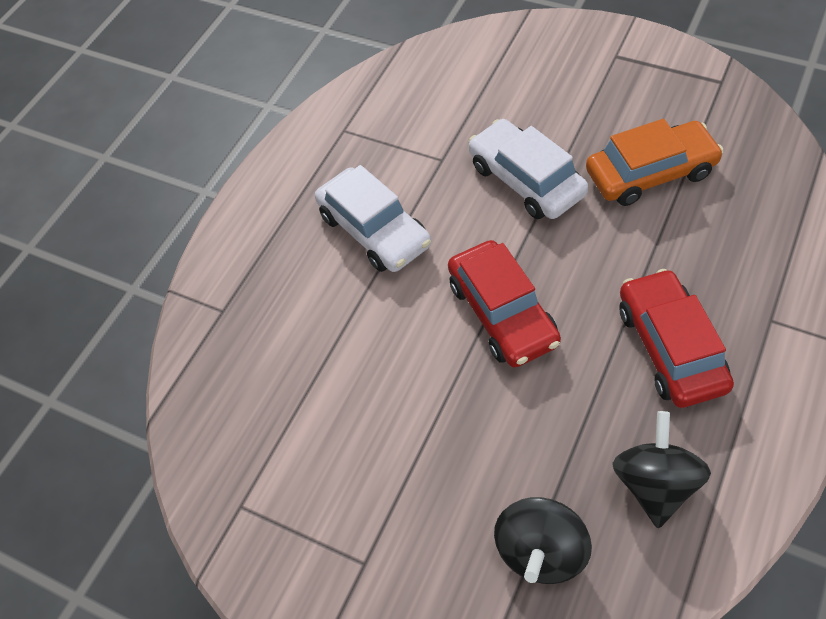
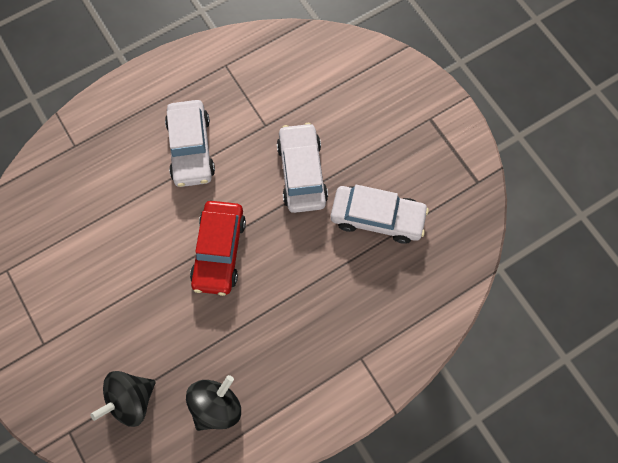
camera: 25 degrees right, 15 degrees up
orange car [586,119,724,206] -> white car [331,185,429,244]
red car [620,269,734,408] -> none

